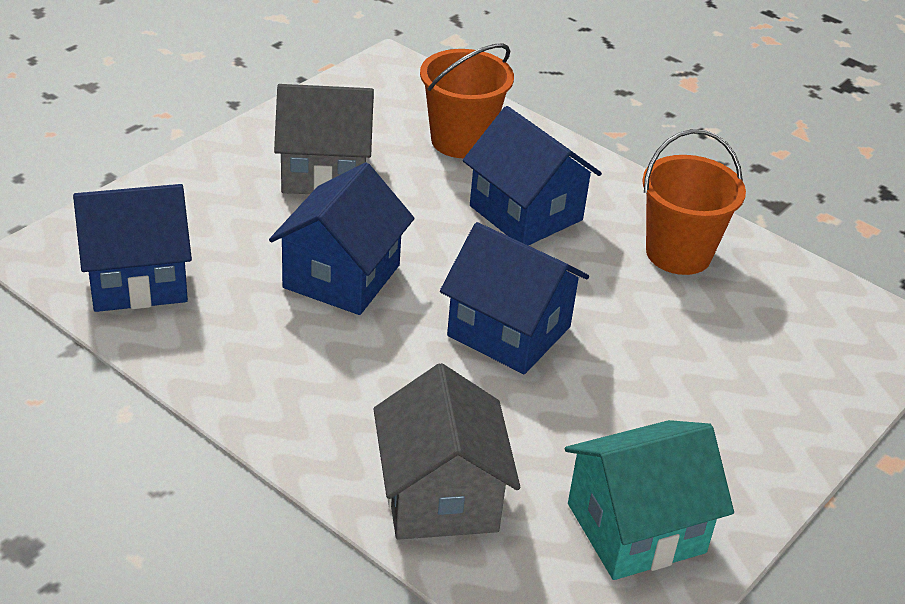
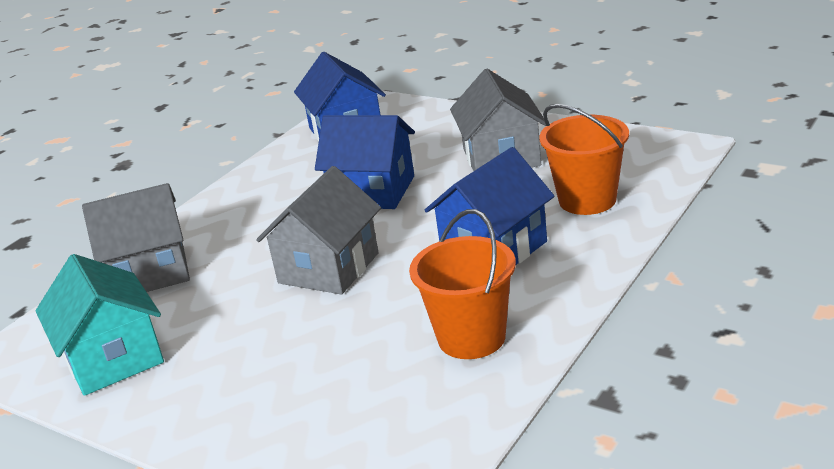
camera: 90 degrees right, 10 degrees down
blue house [440,222,589,374] -> grey house [256,166,381,295]

